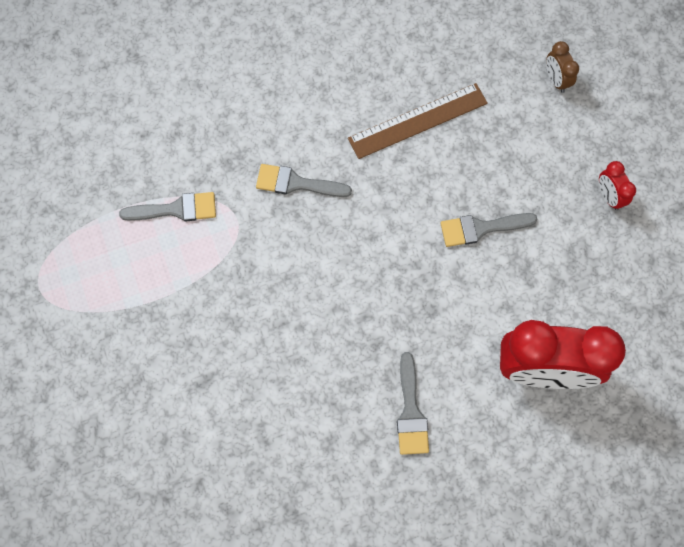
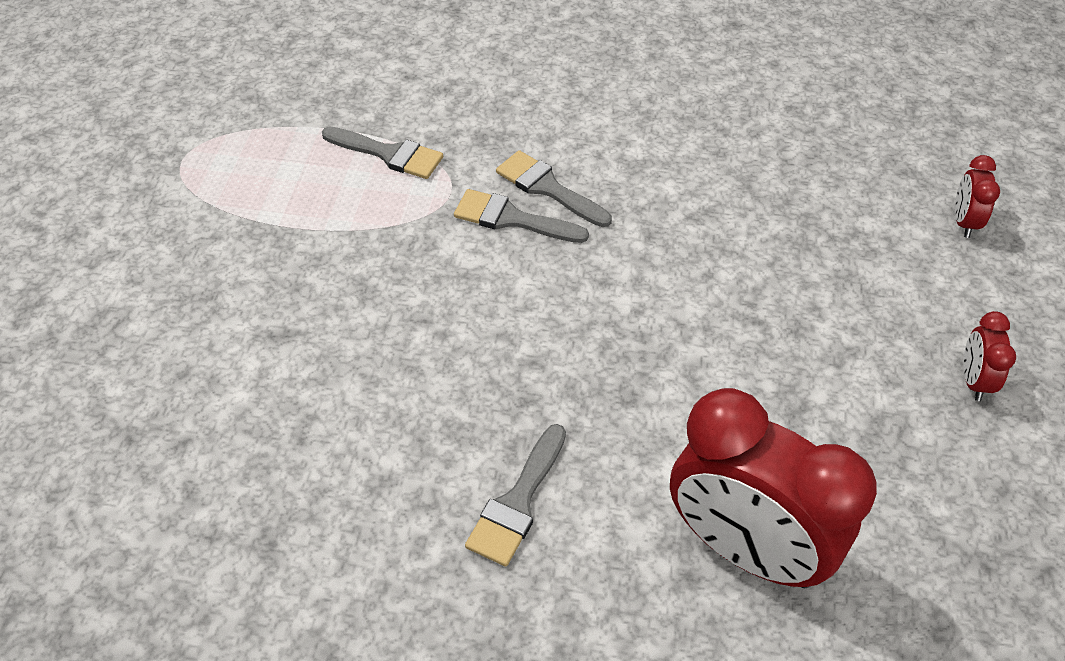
camera: 30 degrees right, 20 degrees down
brown ruler [348,83,488,159] -> none
grey brush [440,213,537,247] -> grey brush moved to [454,189,589,243]
brown clock [546,41,579,93] -> red clock [955,155,1000,238]

